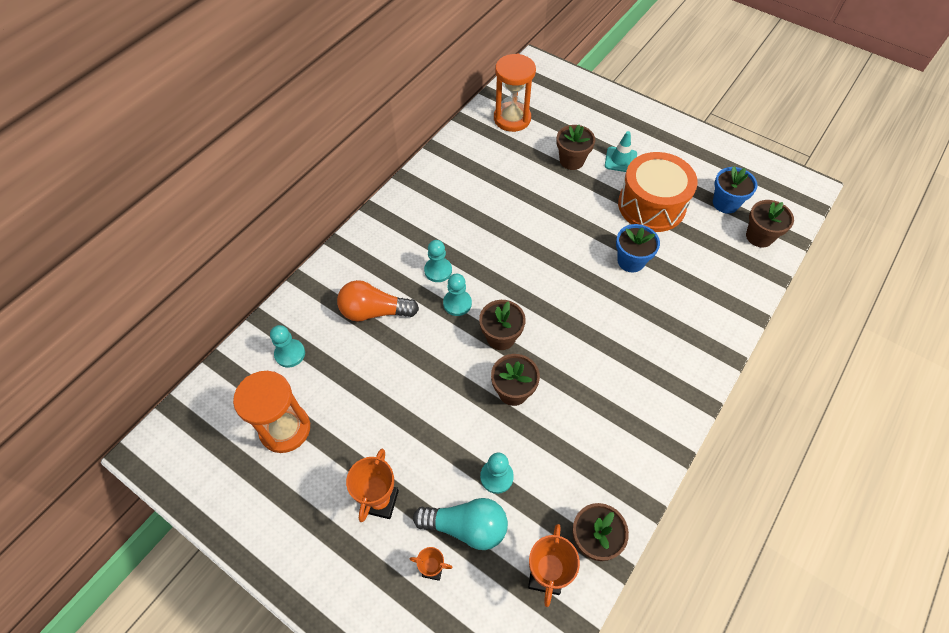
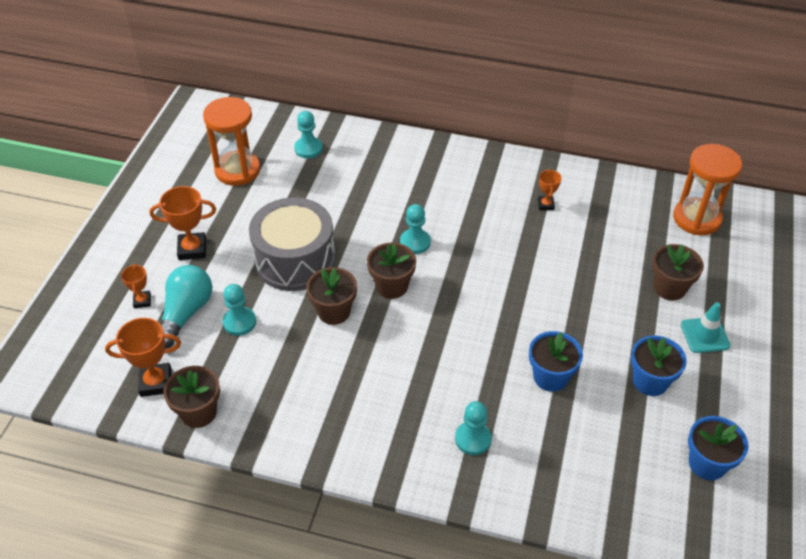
camera: 70 degrees right, 10 degrees down
orange light bulb [337,280,419,322] -> none
turquoise light bulb [413,498,508,550] -> turquoise light bulb turned 150 degrees counterclockwise [160,265,212,348]
turquoise pawn [424,240,452,282] -> turquoise pawn moved to [455,401,492,455]
orange drum [618,152,698,232] -> blue flower pot [631,335,687,396]
brown flower pot [746,200,794,247] -> none
none -> grey drum [249,198,336,291]
none -> orange trophy [538,169,562,210]

